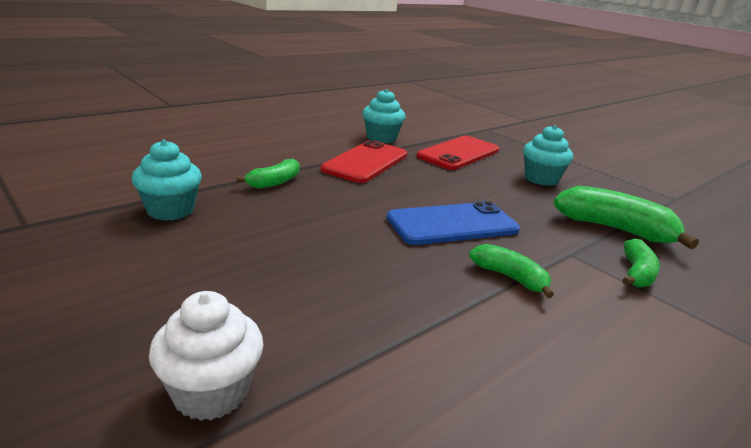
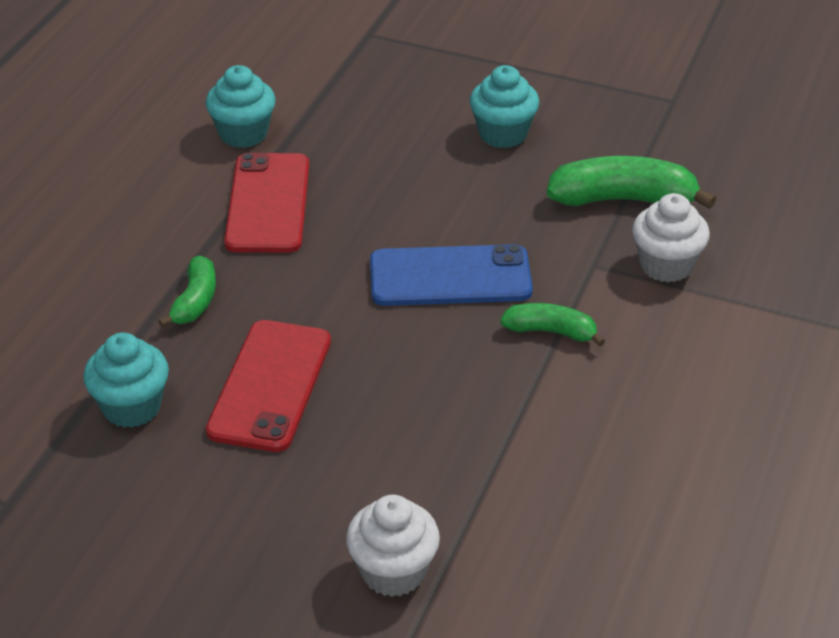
camera: 25 degrees left, 15 degrees up
blue phone [386,201,520,245] -> blue phone turned 45 degrees clockwise [370,244,533,306]
red phone [416,136,499,170] -> red phone moved to [206,320,331,452]
green banana [622,239,660,287] -> white cupcake [632,193,710,282]

